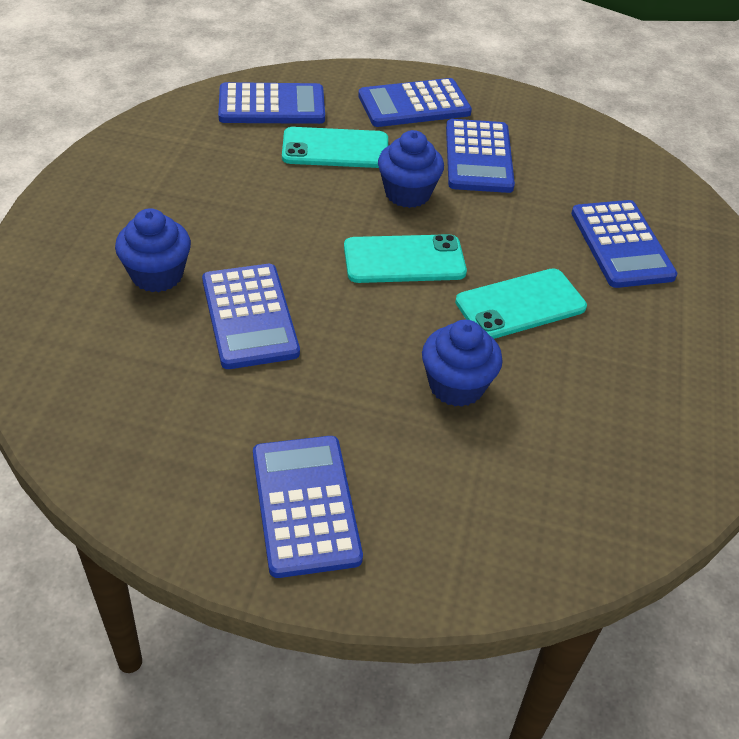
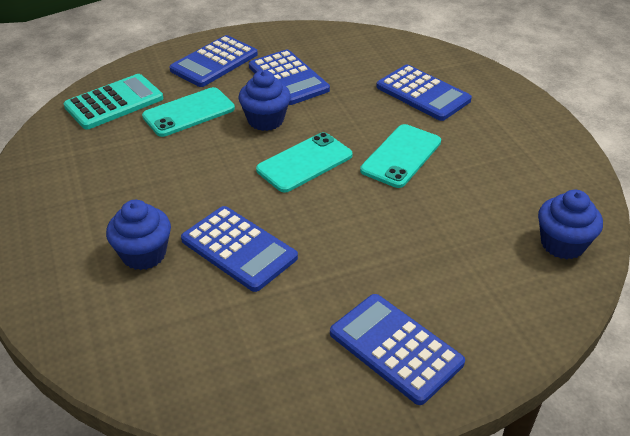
camera: 30 degrees left, 5 degrees down
blue calculator [218,82,325,124] -> turquoise calculator [63,74,163,130]
blue cupcake [422,320,503,407] -> blue cupcake moved to [538,190,603,260]

